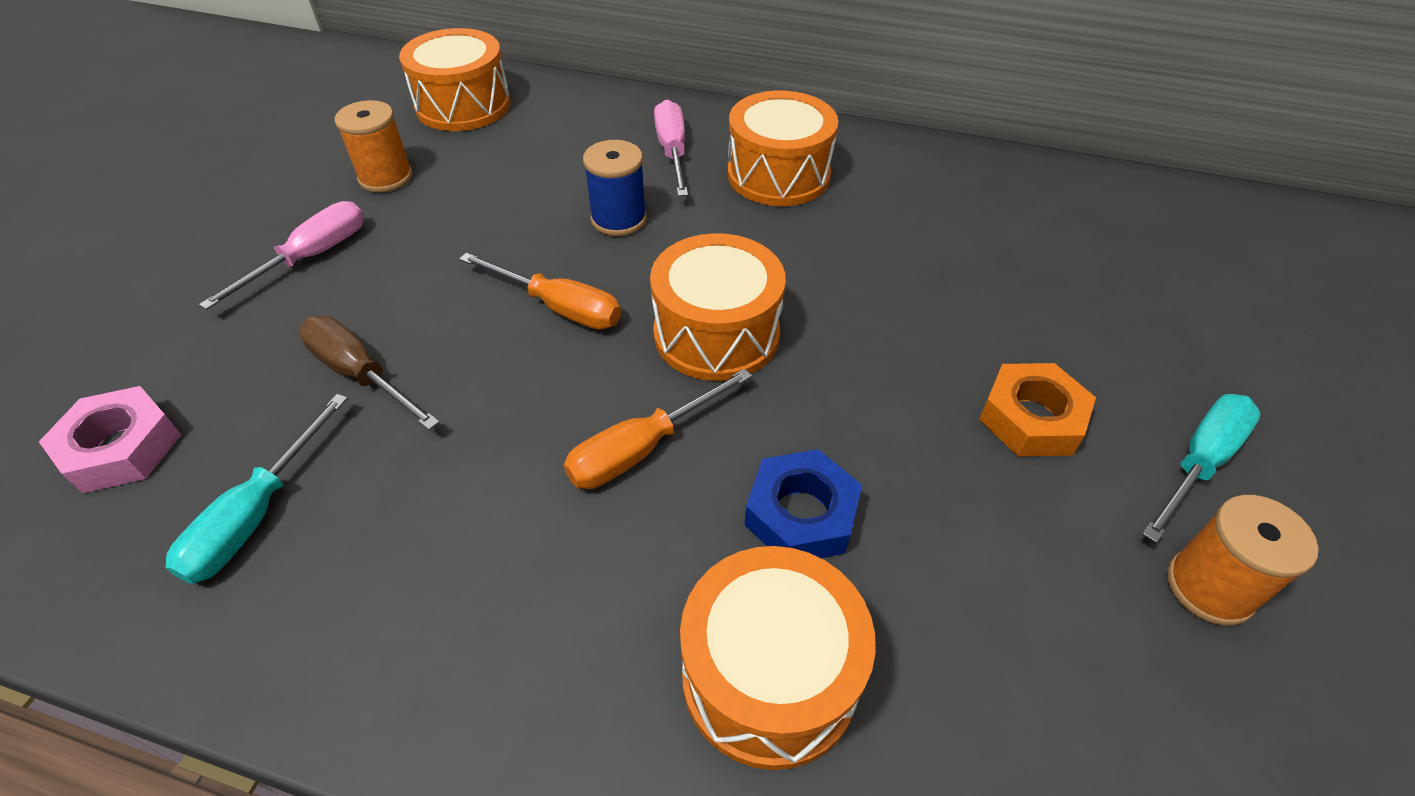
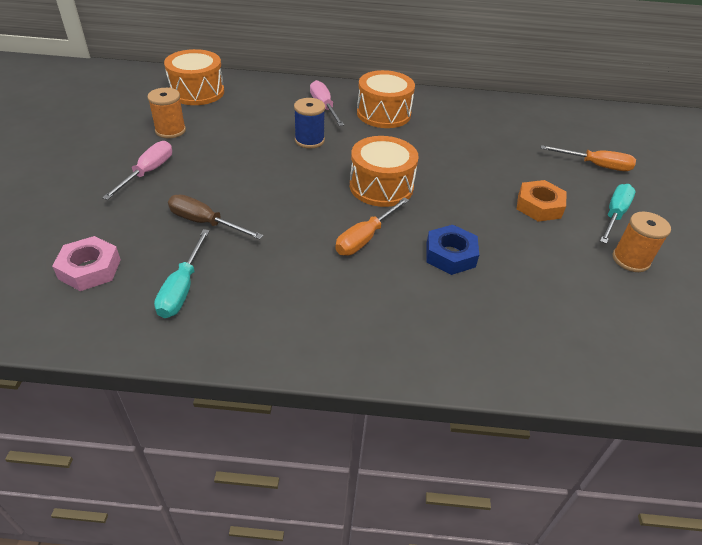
camera: 15 degrees left, 5 degrees down
orange screwdriver [459,253,621,330] -> orange screwdriver moved to [541,145,636,171]
orange drum [680,546,876,770] -> none

